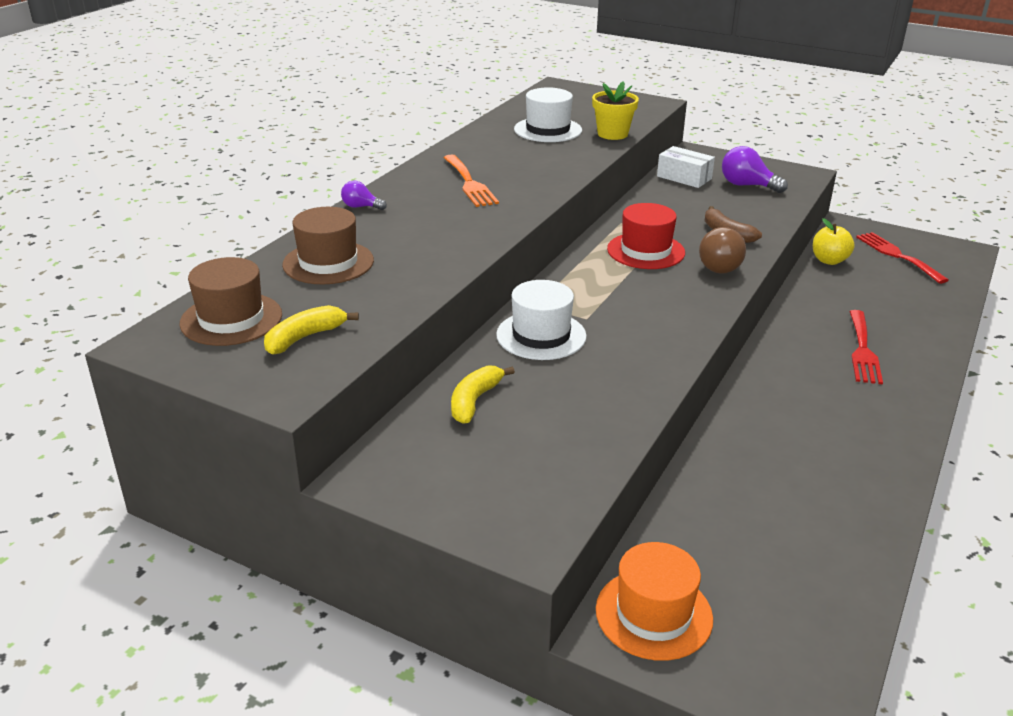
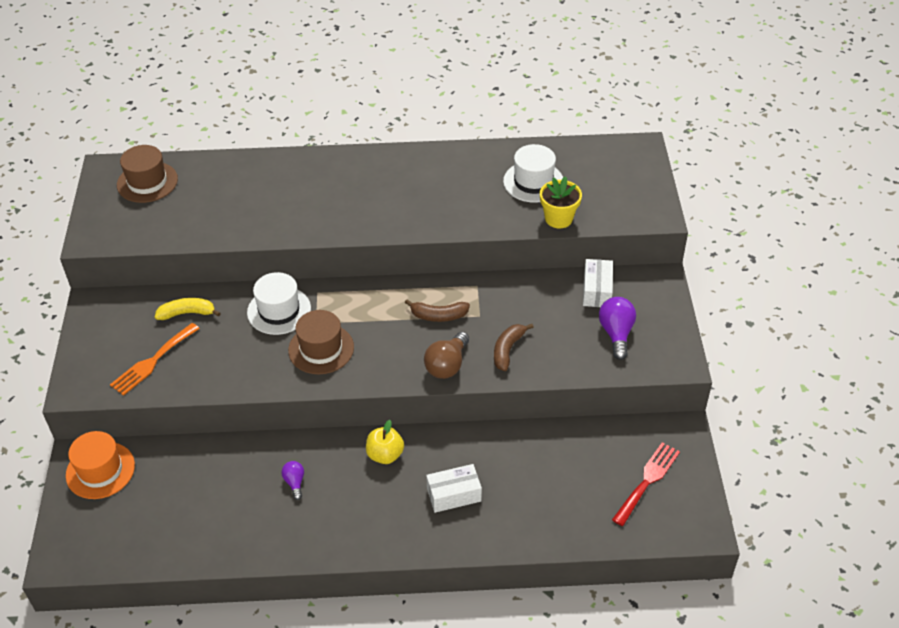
camera: 60 degrees right, 15 degrees up
yellow banana [264,305,359,355] -> none
brown hat [282,207,374,284] -> brown hat moved to [288,310,354,374]
purple light bulb [341,181,387,210] -> purple light bulb moved to [281,461,304,500]
orange fork [443,154,499,207] -> orange fork moved to [110,323,200,396]
red hat [607,203,685,269] -> brown banana [405,299,470,322]
brown light bulb [699,227,746,274] -> brown light bulb turned 60 degrees counterclockwise [424,332,469,379]
yellow apple [813,218,855,265] -> yellow apple moved to [366,420,404,464]
red fork [849,310,883,385] -> white box [426,464,482,513]

